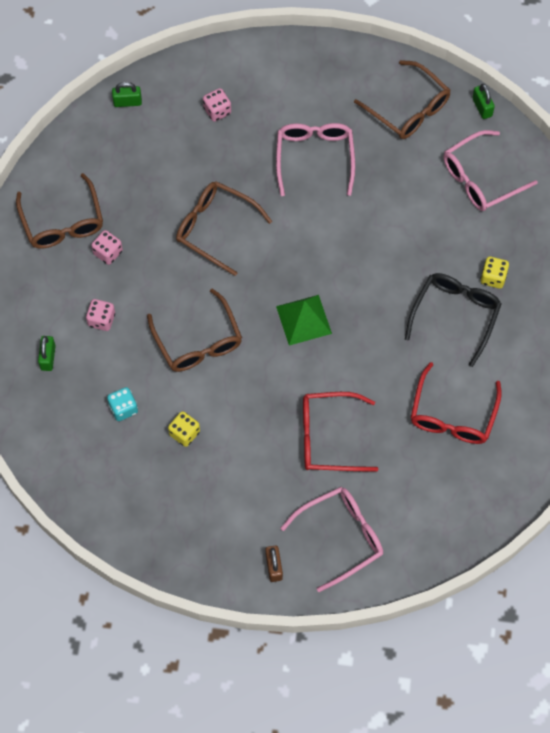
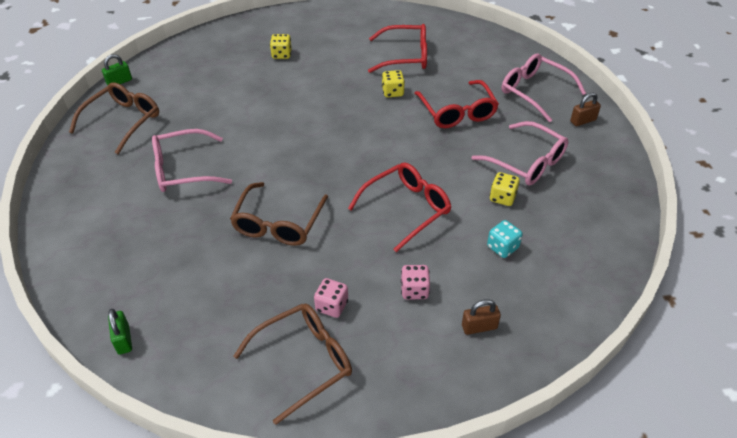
camera: 105 degrees left, 20 degrees down
green padlock [38,336,55,371] -> brown padlock [462,299,501,335]
brown glasses [147,288,242,372] -> red glasses [348,163,451,252]
pink dice [203,88,231,122] -> none
green pyramid [276,295,332,346] -> none
black glasses [405,273,502,367] -> none
pink glasses [444,130,538,211] -> pink glasses moved to [471,121,568,185]
none -> yellow dice [382,70,405,97]

